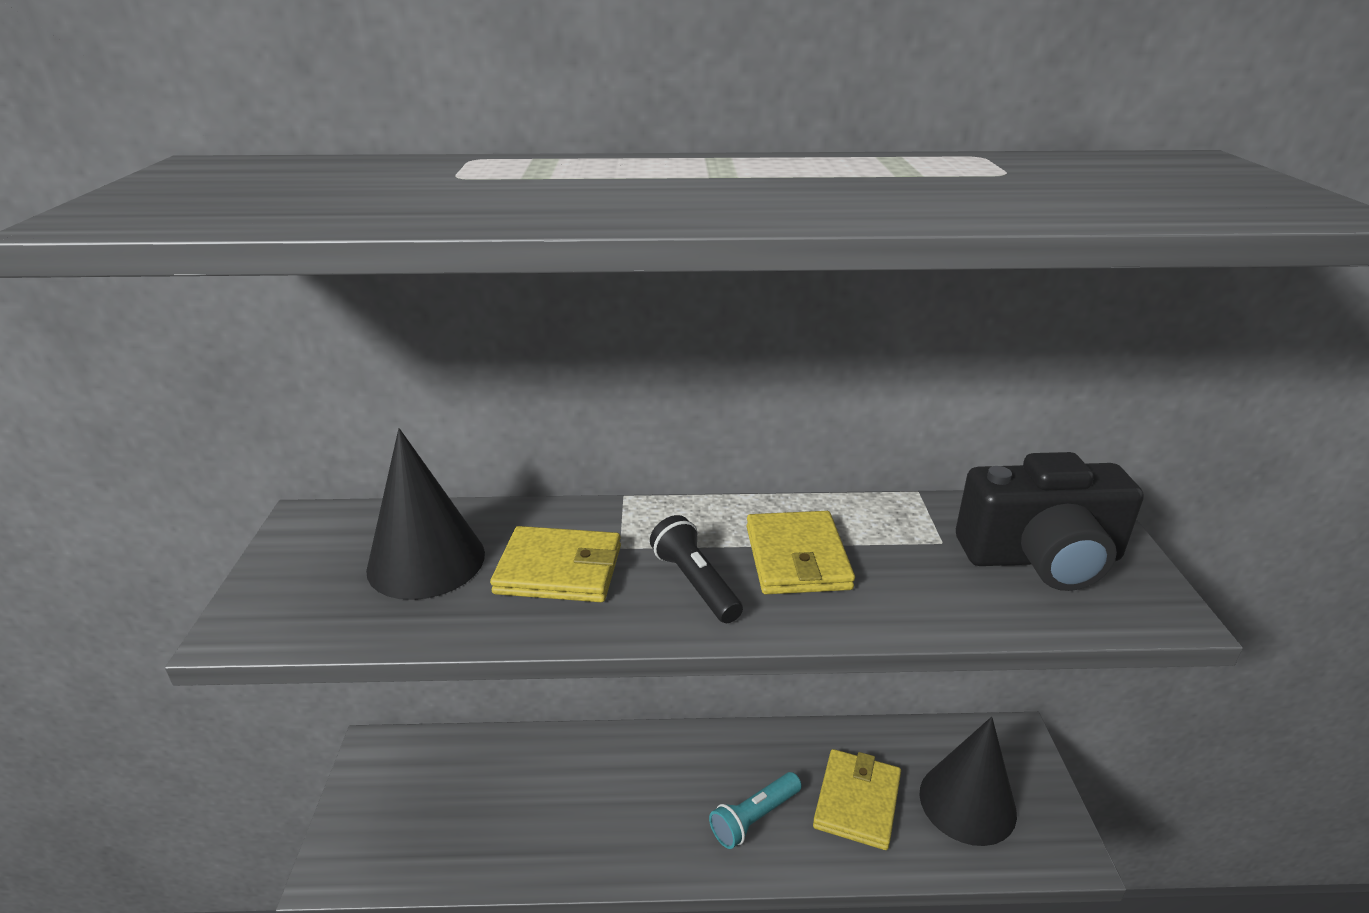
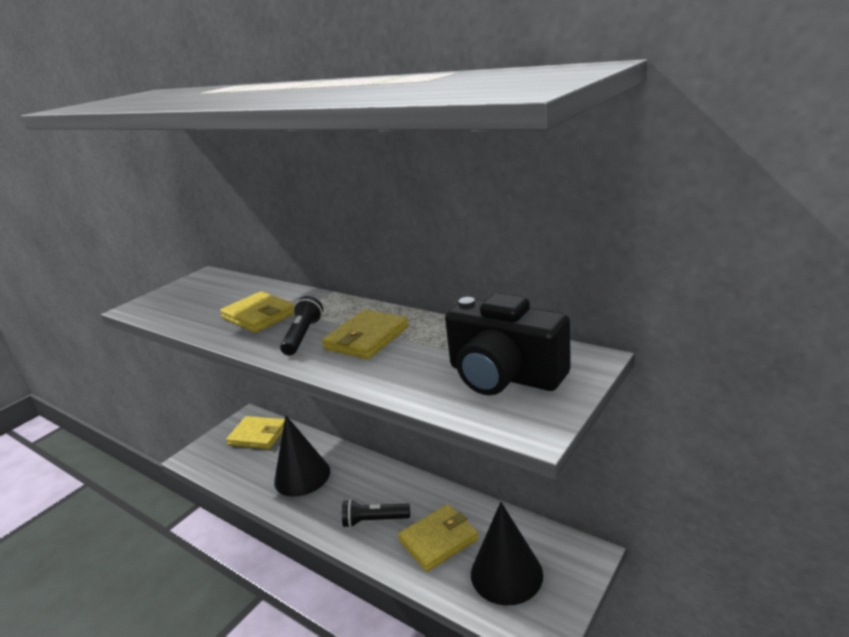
camera: 40 degrees right, 5 degrees down
black cone [366,428,485,600] -> black cone moved to [274,415,330,497]
turquoise flashlight [709,772,802,849] -> black flashlight [342,499,410,528]
none -> yellow wallet [226,416,285,449]

